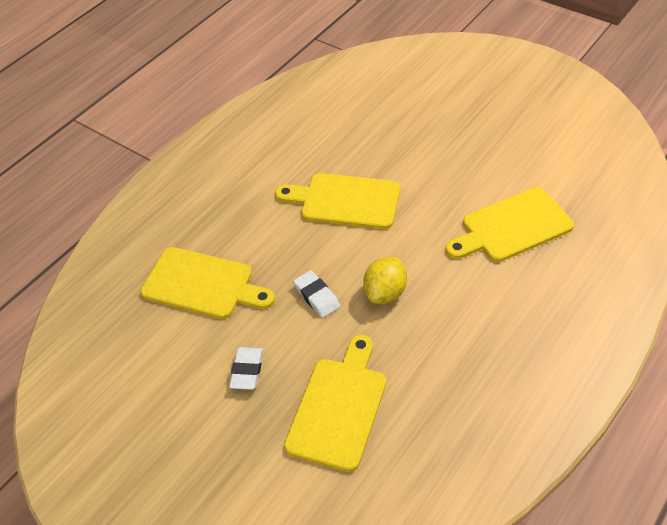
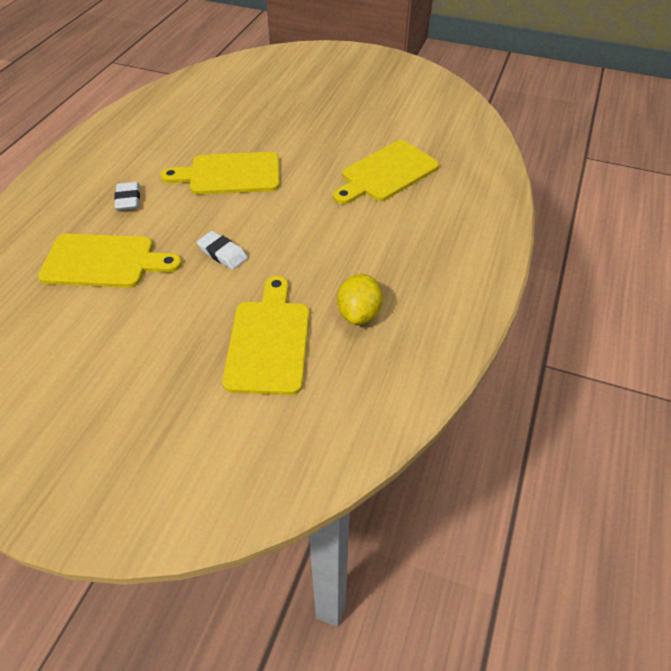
camera: 20 degrees left, 0 degrees up
white eraser [229,347,263,390] -> white eraser moved to [114,182,140,211]
yellow lemon [363,257,407,304] -> yellow lemon moved to [337,274,383,324]

